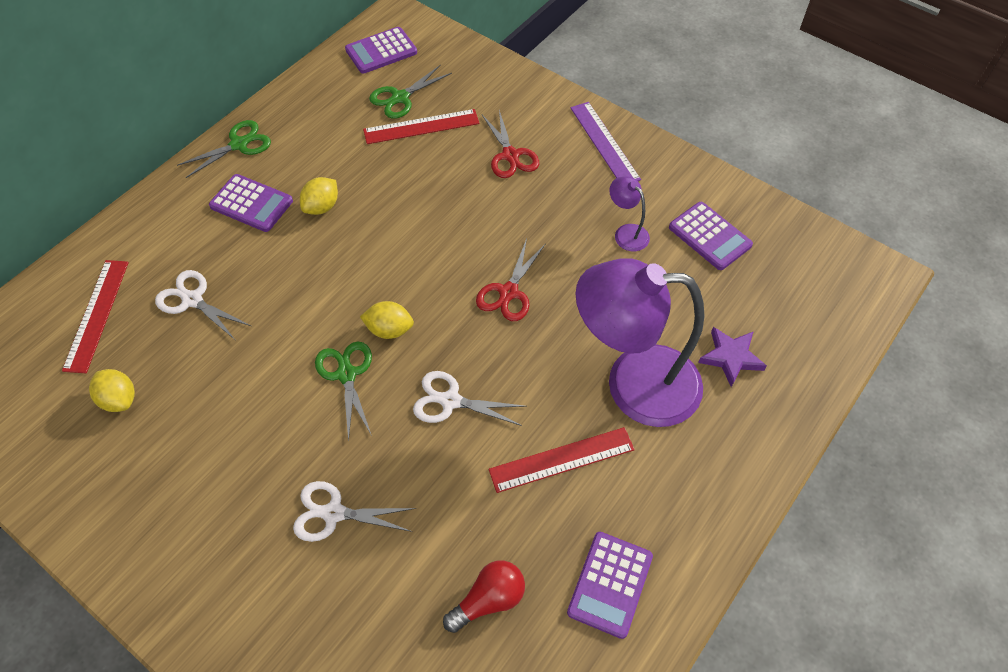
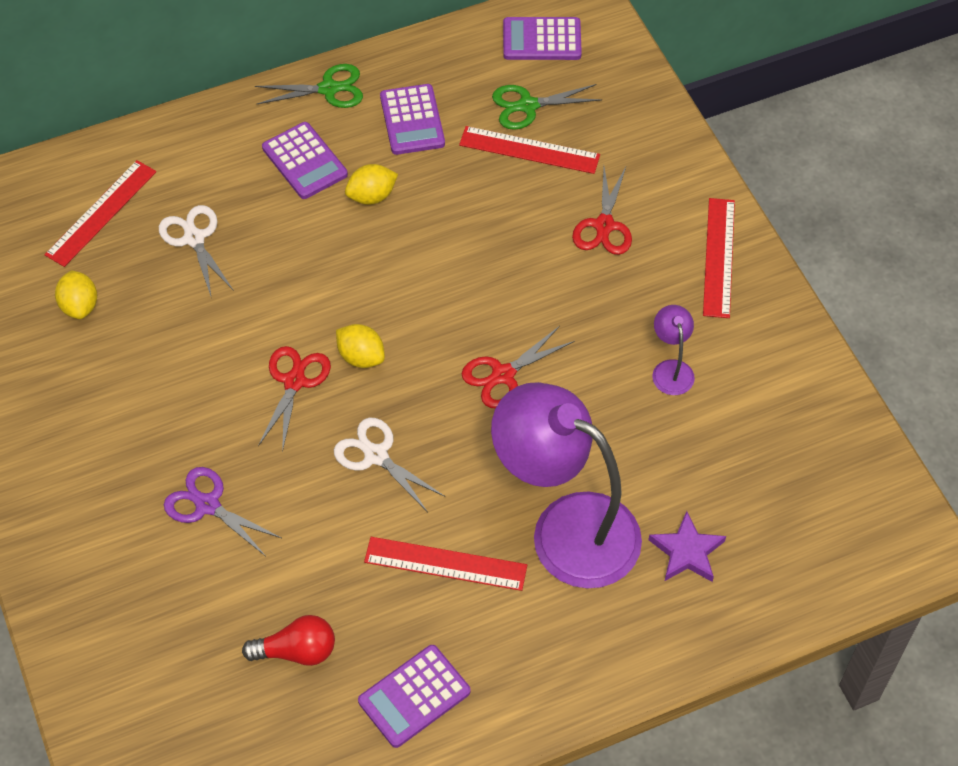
camera: 30 degrees right, 0 degrees up
white scissors [293,481,416,542] -> purple scissors [164,467,282,556]
green scissors [315,341,372,441] -> red scissors [258,346,331,452]
purple ruler [570,102,641,181] -> red ruler [703,198,735,318]
purple calculator [669,202,753,270] -> purple calculator moved to [380,84,445,155]

